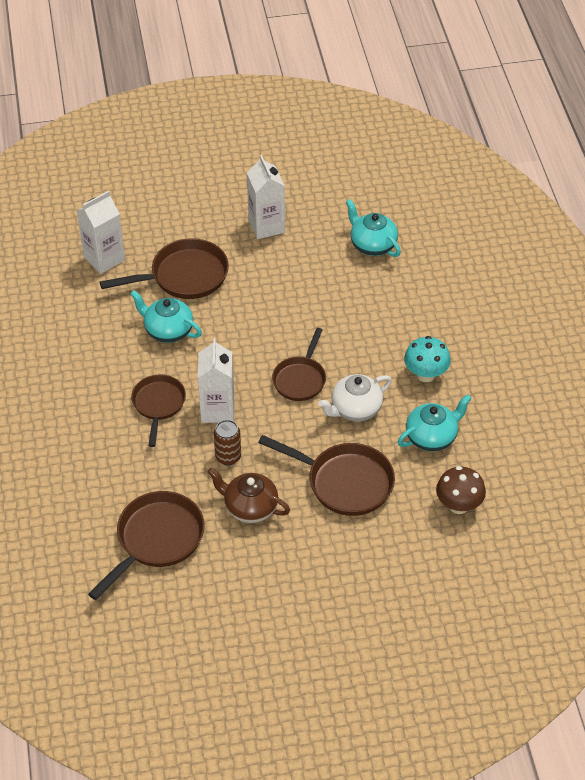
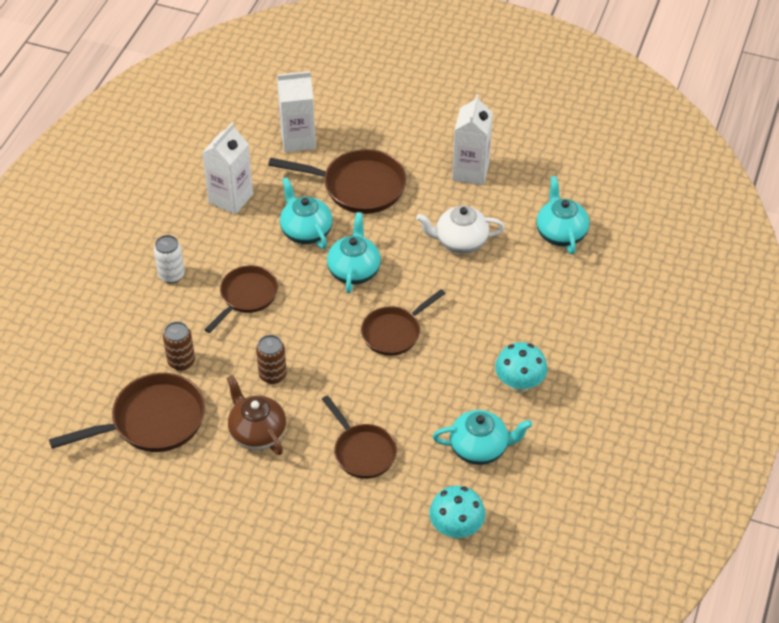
camera: 30 degrees right, 0 degrees up
white carton [198,338,234,423] -> white carton moved to [202,122,253,215]
brown pan [258,435,395,516] -> brown pan [322,395,397,479], size x0.67
white teapot [318,374,392,421] -> white teapot moved to [416,206,505,254]
brown mushroom [436,466,486,514] -> turquoise mushroom [429,486,485,539]
none -> white can [154,235,185,283]
none -> brown can [163,322,195,371]
none -> turquoise teapot [327,212,381,293]

